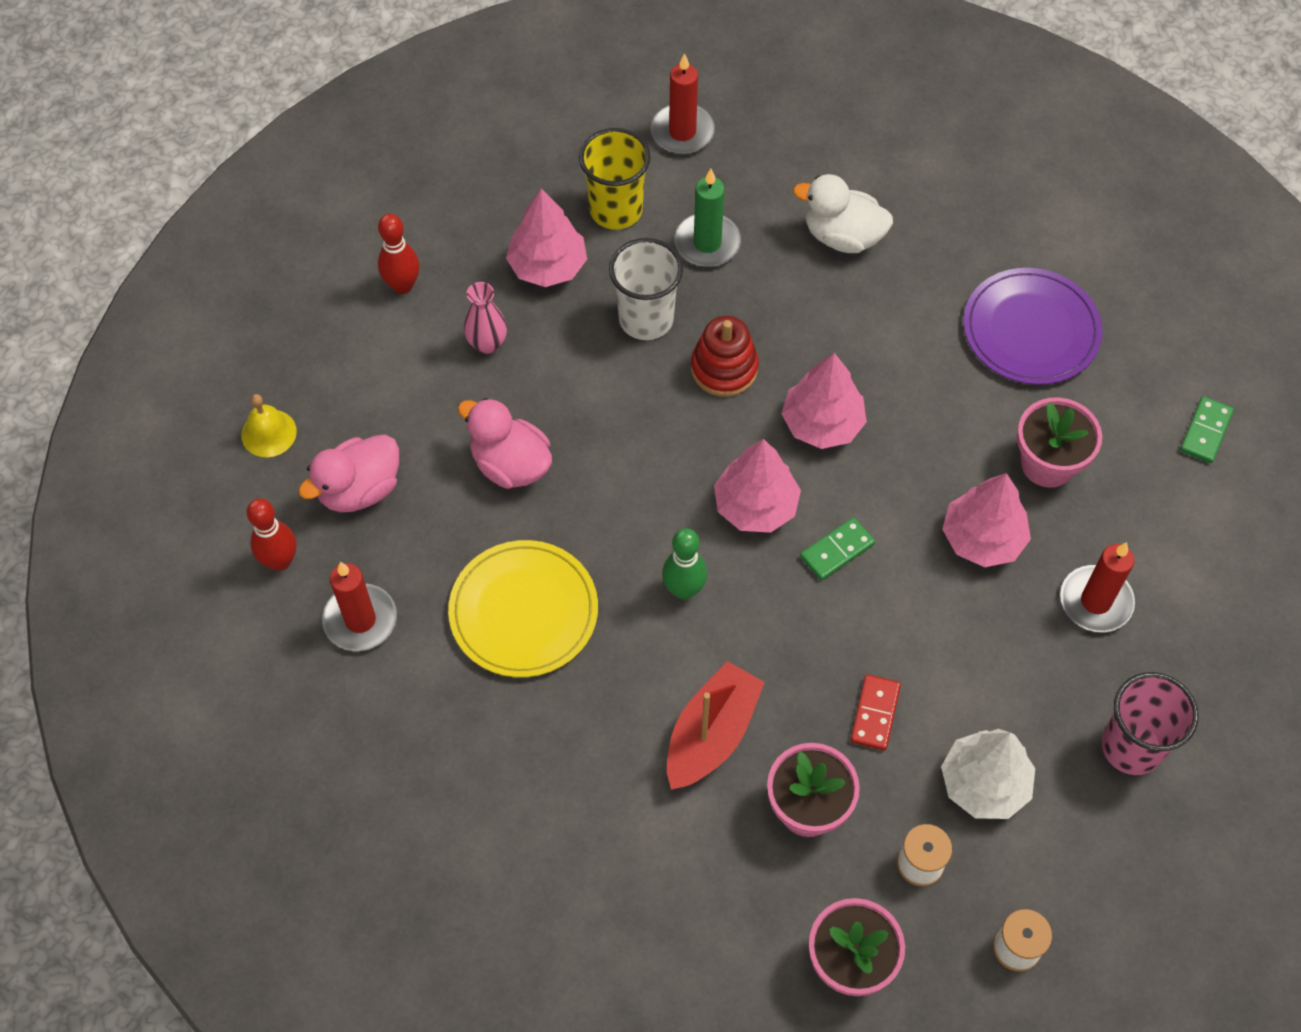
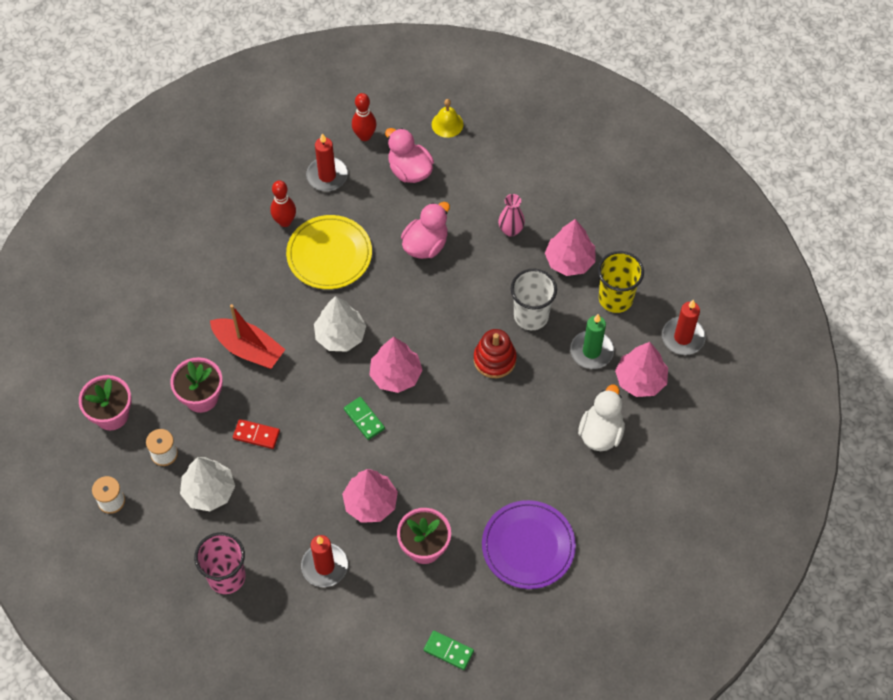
camera: 90 degrees right, 0 degrees up
red bowling pin [378,214,420,294] -> red bowling pin moved to [270,180,296,227]
green bowling pin [662,528,707,600] -> white tree [314,296,366,352]
pink tree [781,353,867,449] -> pink tree moved to [615,342,668,397]

